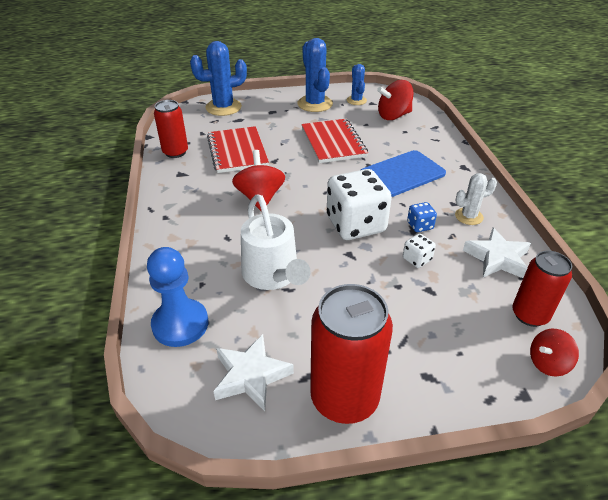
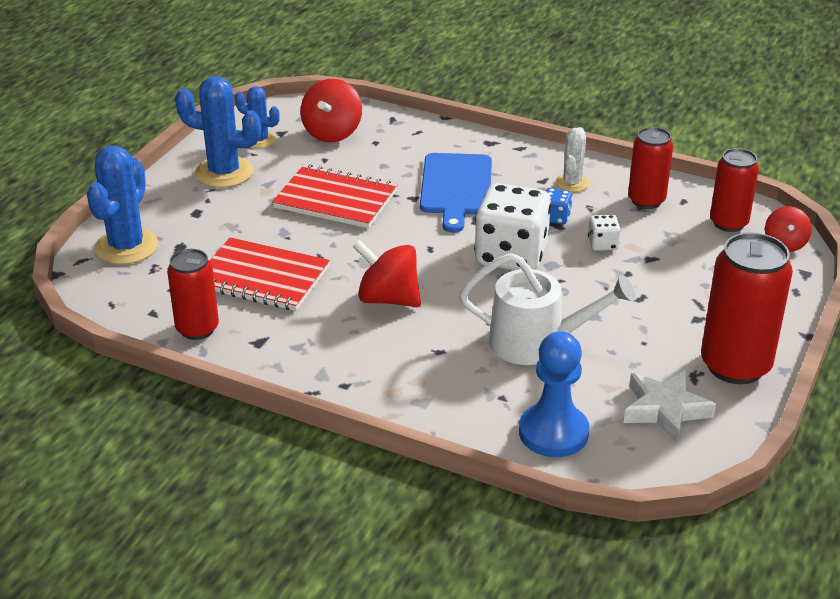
camera: 55 degrees left, 5 degrees down
white star [463,227,531,278] -> red can [628,127,673,209]

